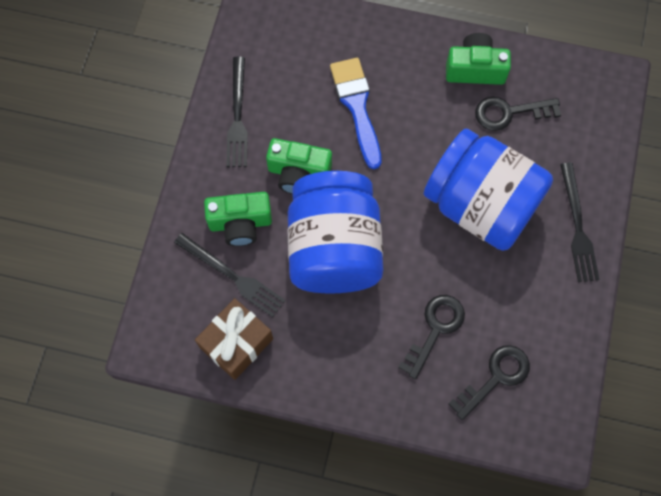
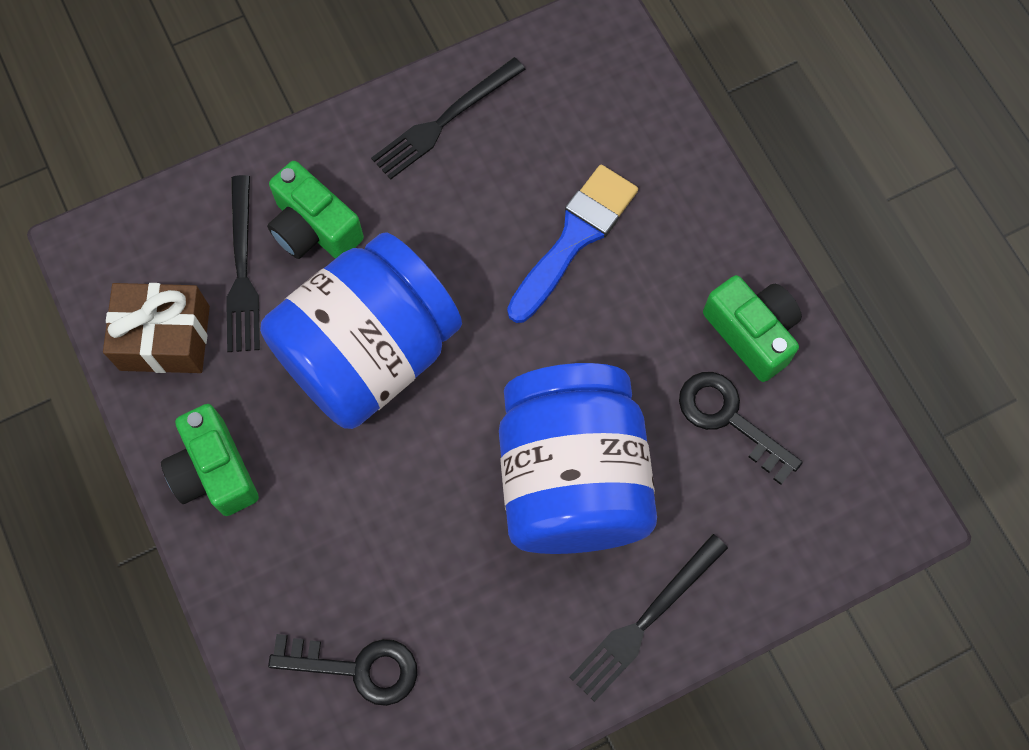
camera: 50 degrees right, 0 degrees up
green camera [266,138,332,194] -> green camera moved to [161,404,259,516]
black key [398,295,465,379] -> none

